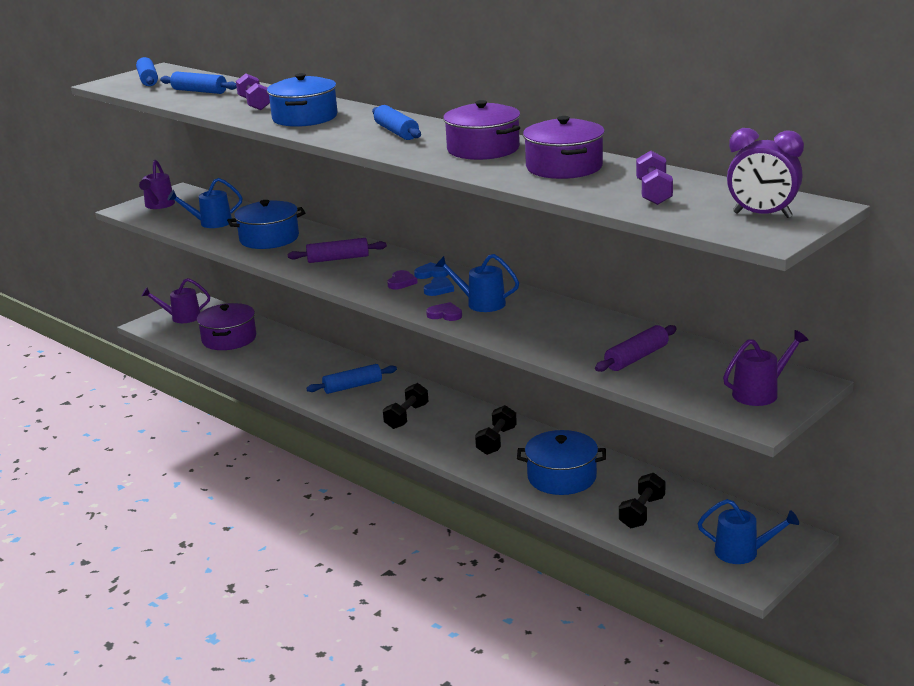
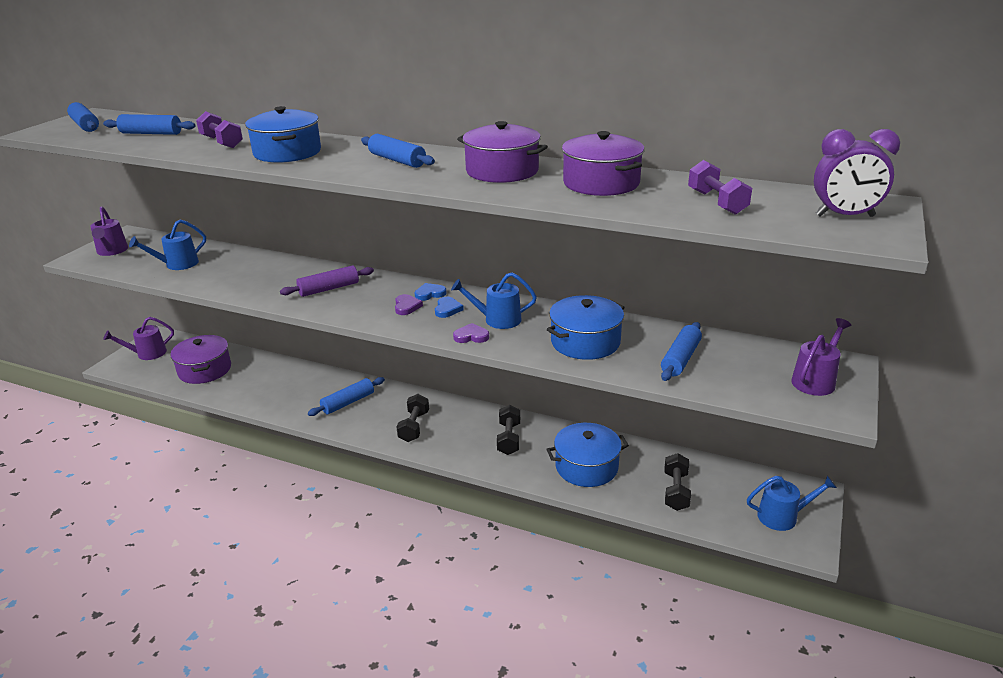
camera: 20 degrees left, 5 degrees up
blue pot [227,200,305,249] -> blue pot moved to [547,295,625,360]
purple rolling pin [595,325,677,372] -> blue rolling pin [661,322,702,381]

